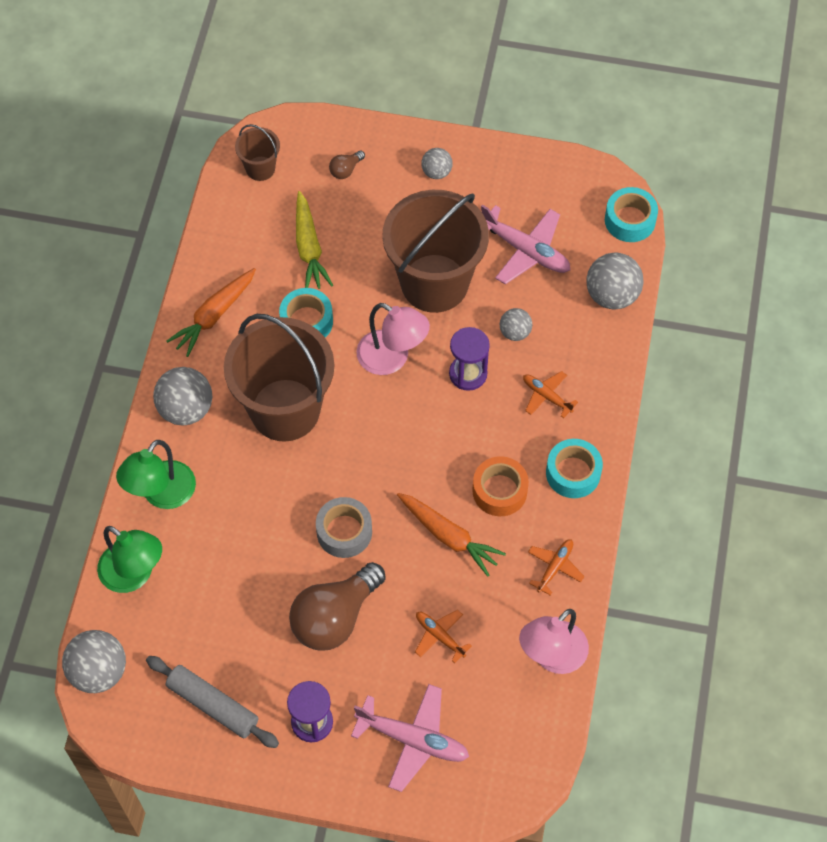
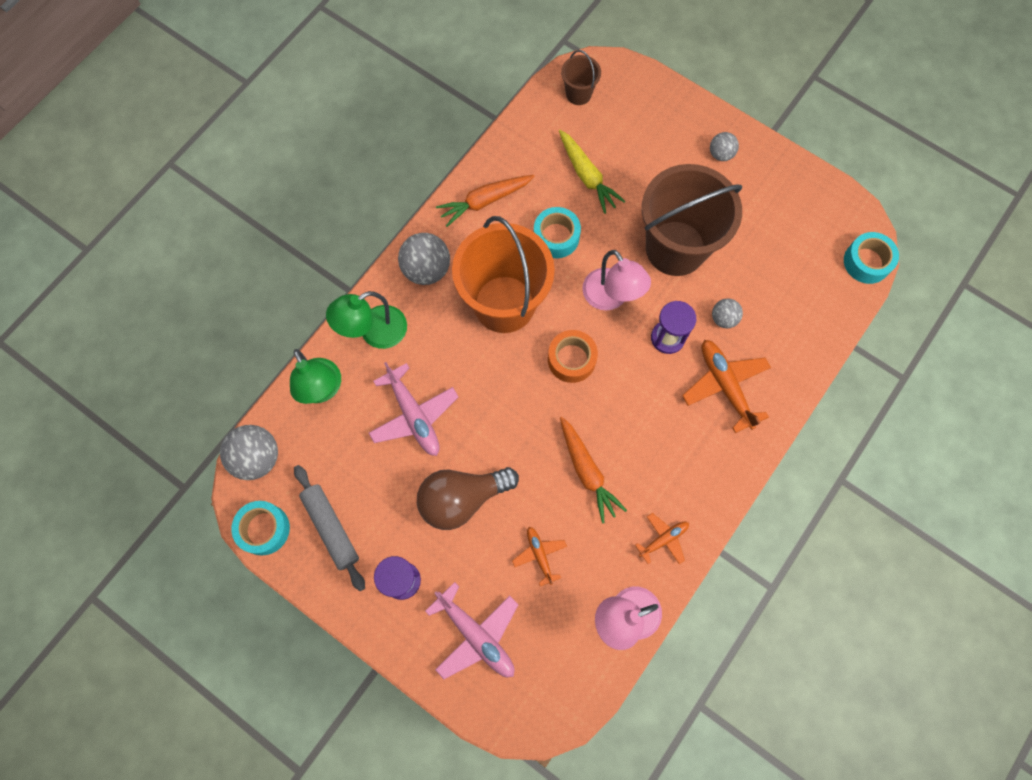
camera: 25 degrees right, 10 degrees up
brown bucket [224,314,334,442] -> orange bucket [452,216,555,333]
yellow carrot [296,191,333,289] -> yellow carrot turned 45 degrees counterclockwise [559,130,625,214]
grey tape [316,497,372,558] -> none
brown light bulb [329,150,365,179] -> none
orange tape [472,456,529,516] -> orange tape moved to [548,330,598,383]
pink plane [481,205,570,285] -> pink plane moved to [369,362,458,456]
orange plane [523,371,578,418] -> orange plane [682,340,771,433], size x1.77
turquoise tape [546,439,603,498] -> turquoise tape moved to [231,501,290,556]
grey ball [586,253,644,310] -> none

